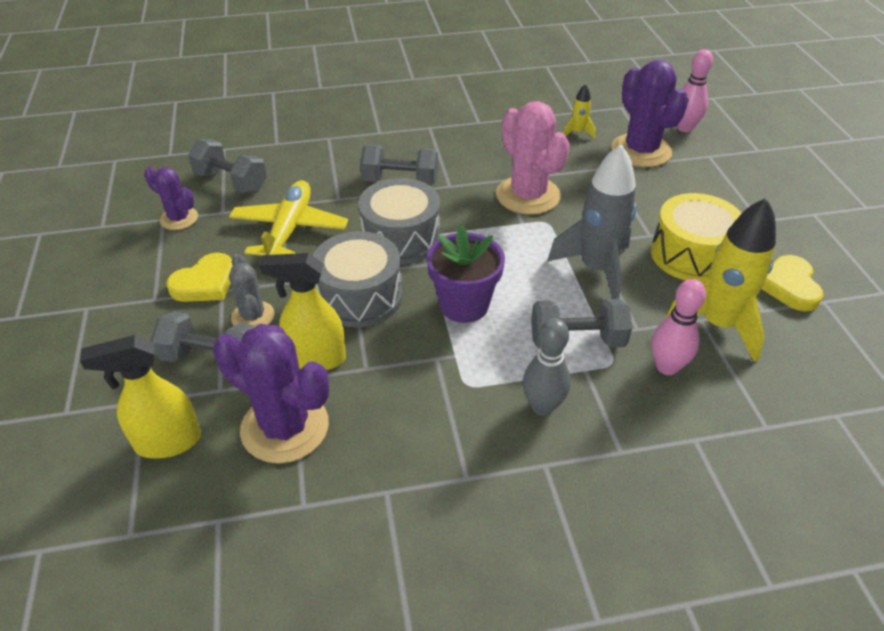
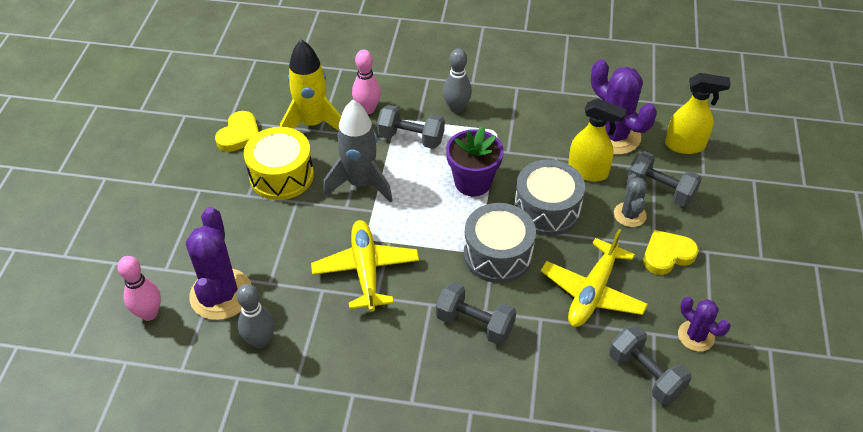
camera: 160 degrees left, 5 degrees up
pink cactus [496,101,570,215] -> yellow plane [311,220,419,312]
yellow rocket [564,84,595,139] -> grey bowling pin [237,284,274,348]

